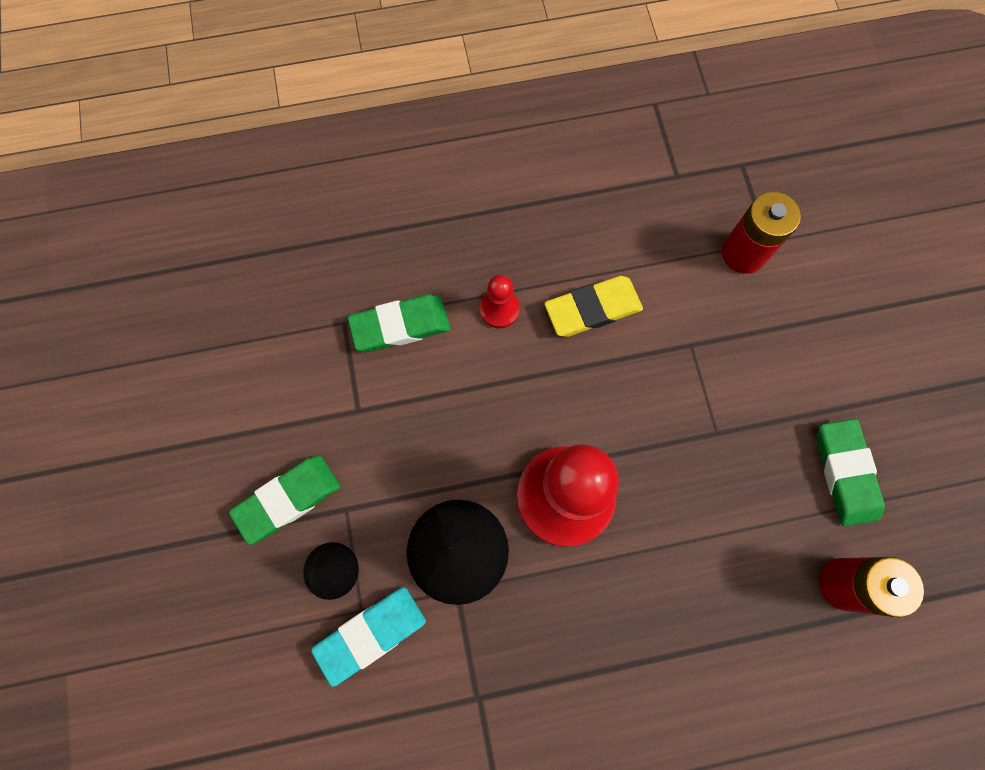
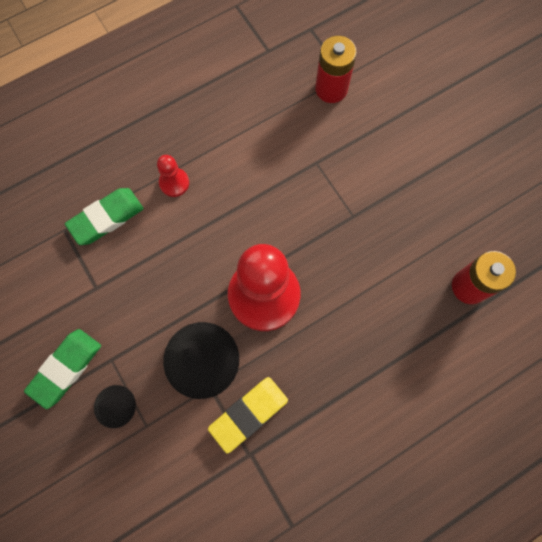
camera: 20 degrees left, 0 degrees up
turquoise eraser [311,587,426,687] -> none
yellow eraser [544,276,643,337] -> yellow eraser moved to [208,377,288,454]
green eraser [817,419,885,527] -> none

